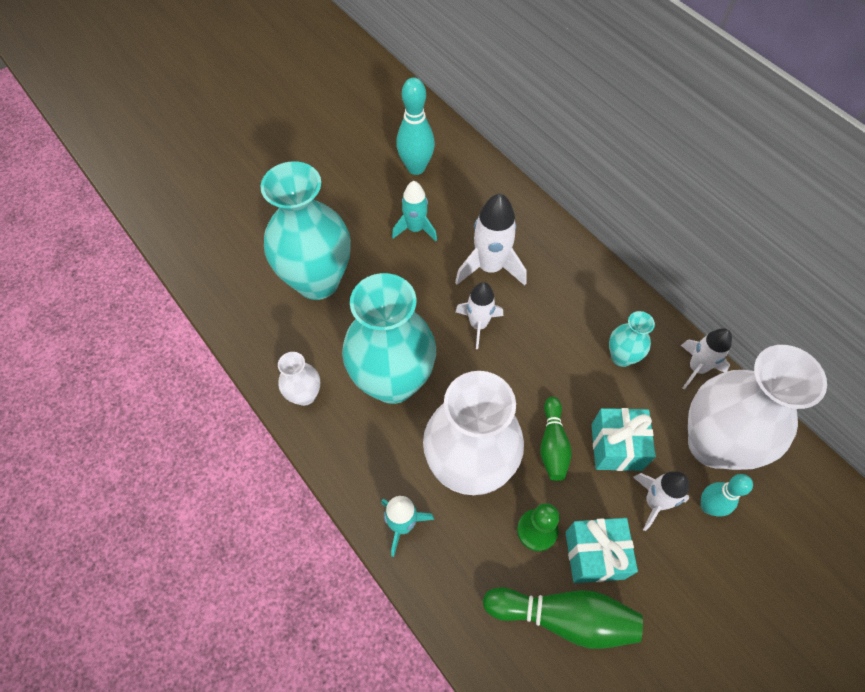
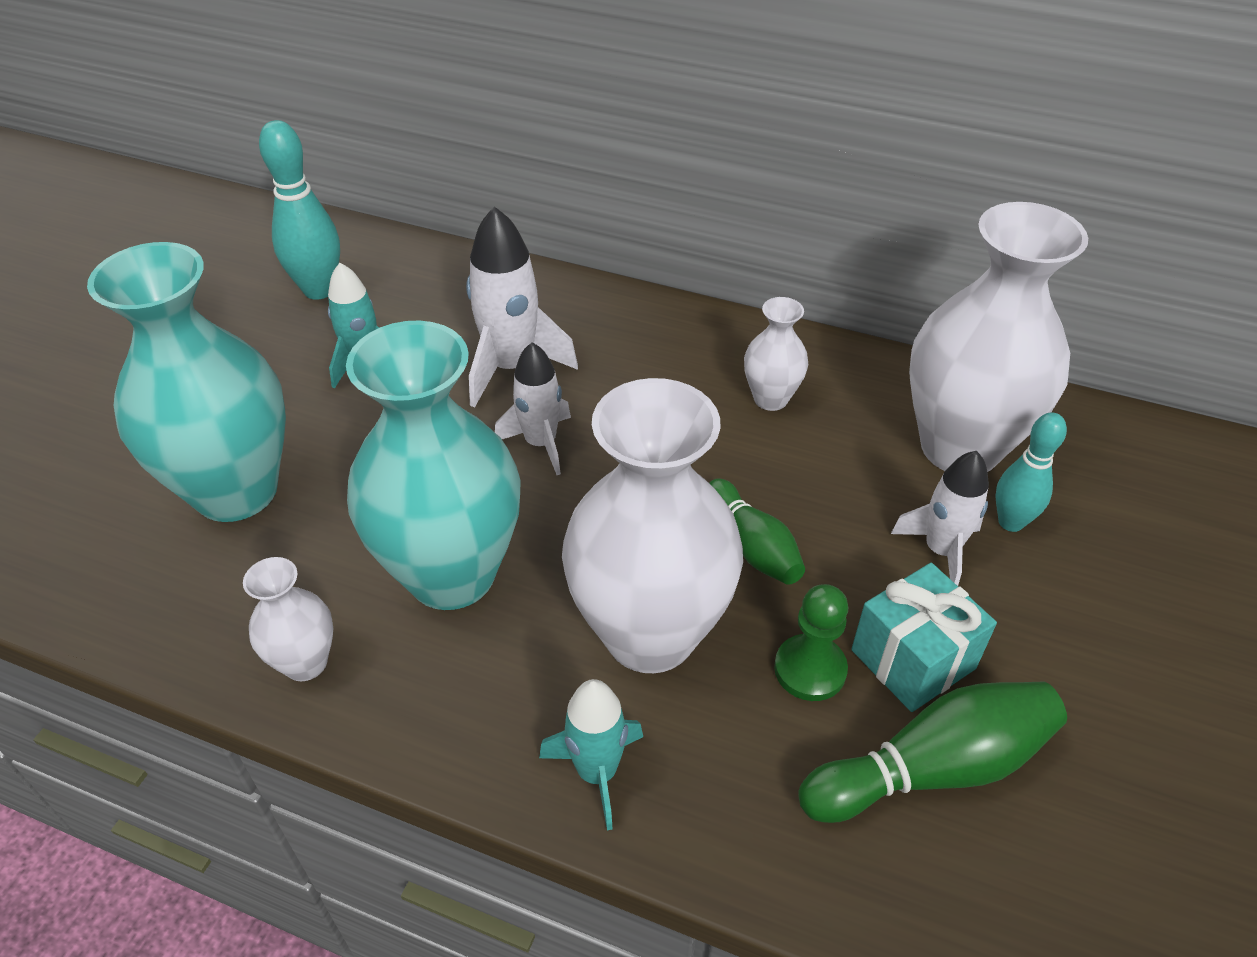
camera: 30 degrees left, 15 degrees down
turquoise gift [591,408,656,471] -> none
turquoise vase [609,311,655,367] -> white vase [744,297,808,411]
white rocket [681,328,732,389] -> none

